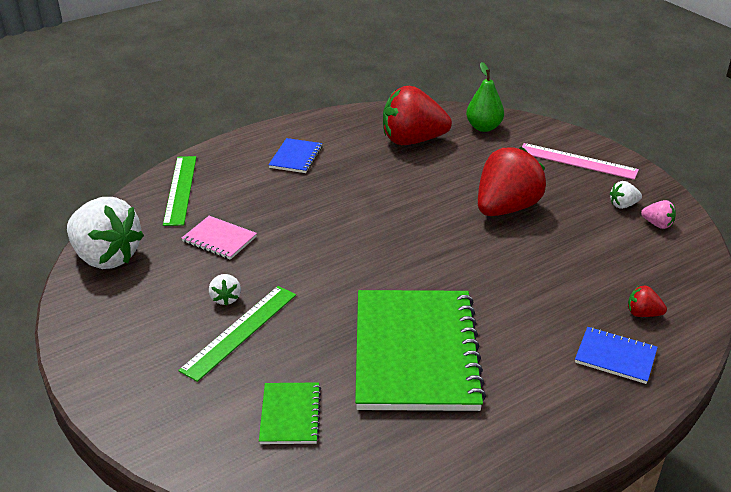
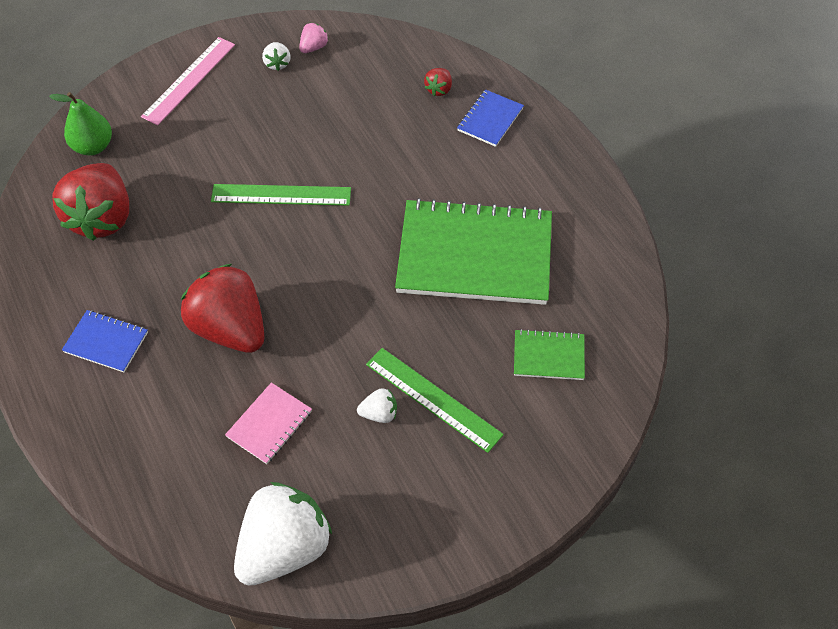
camera: 85 degrees left, 20 degrees up
green ruler [163,156,196,226] -> green ruler moved to [211,184,351,206]
red strawberry [478,147,546,216] -> red strawberry moved to [181,264,264,353]

